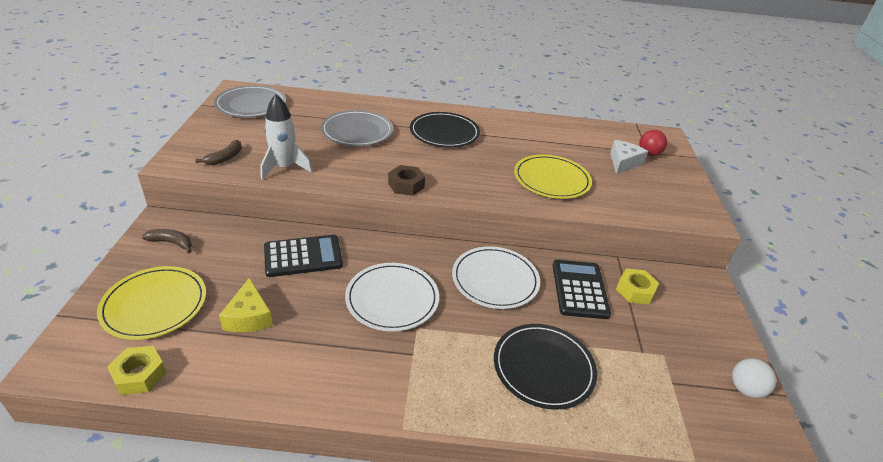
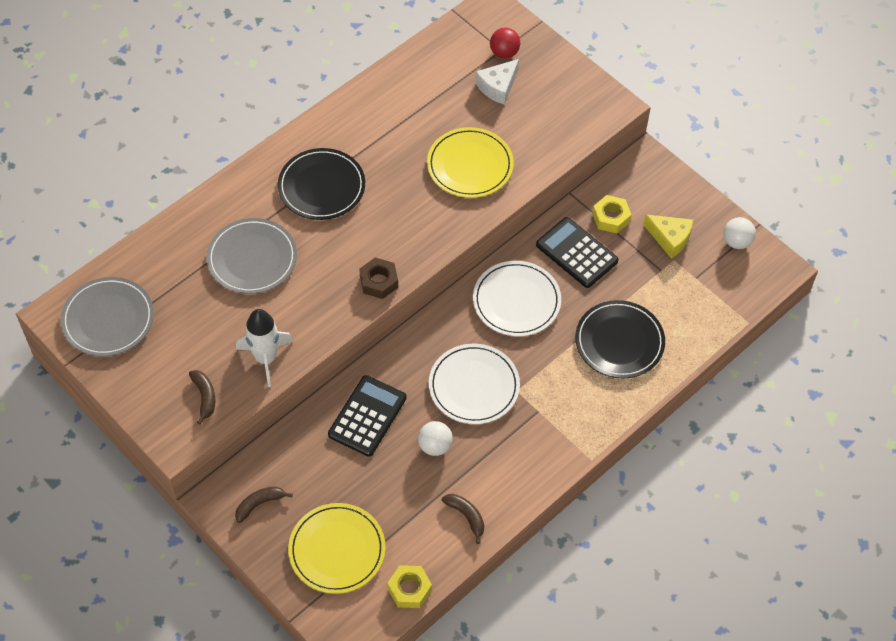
camera: 45 degrees left, 20 degrees up
yellow cheese [219,278,273,332] -> yellow cheese moved to [643,214,693,259]
white cheese [610,140,648,174] -> white cheese turned 120 degrees counterclockwise [475,59,519,105]
none -> white ball [418,421,453,456]
none -> brown banana [442,494,484,544]

